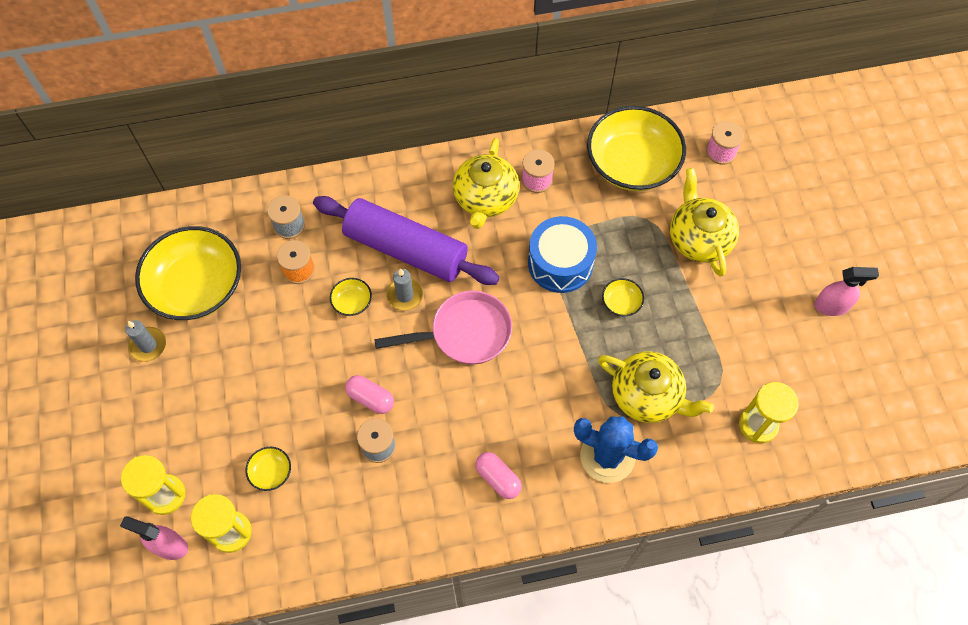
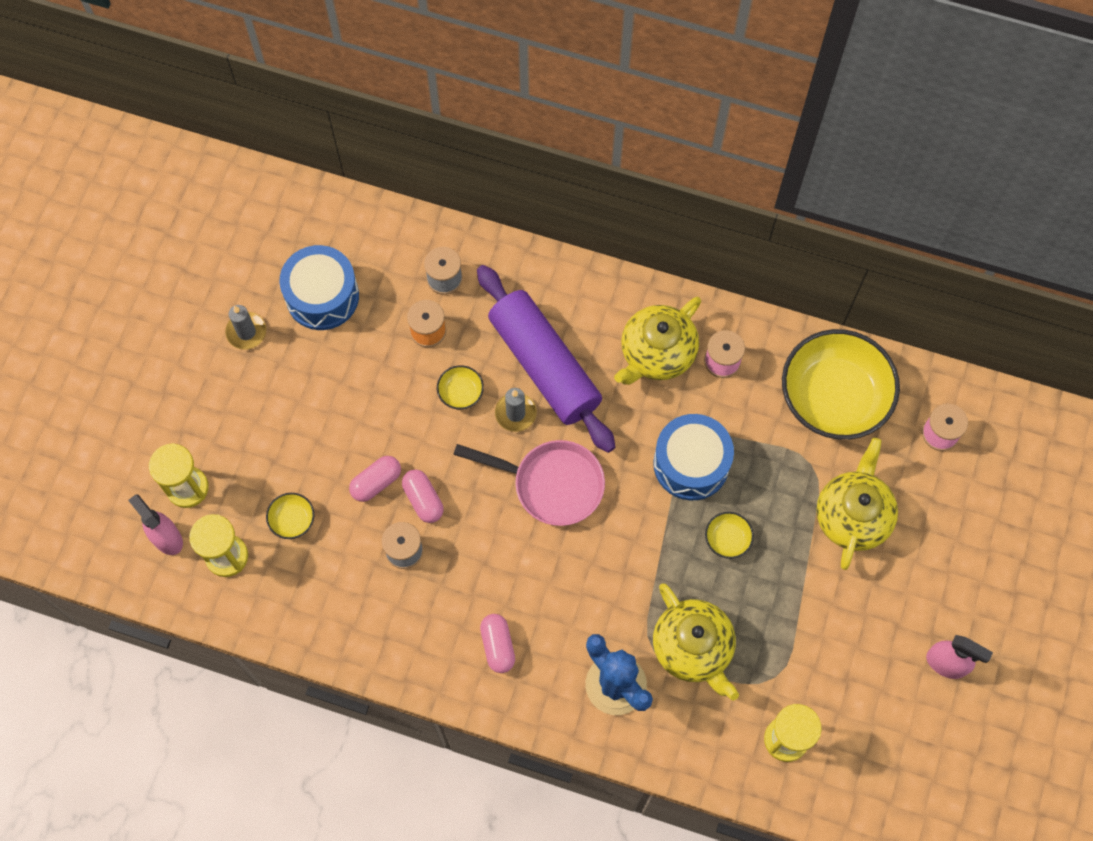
camera: 30 degrees right, 5 degrees up
yellow bowl [135,226,241,320] -> blue drum [280,245,359,330]
none -> pink capsule [349,456,401,502]

